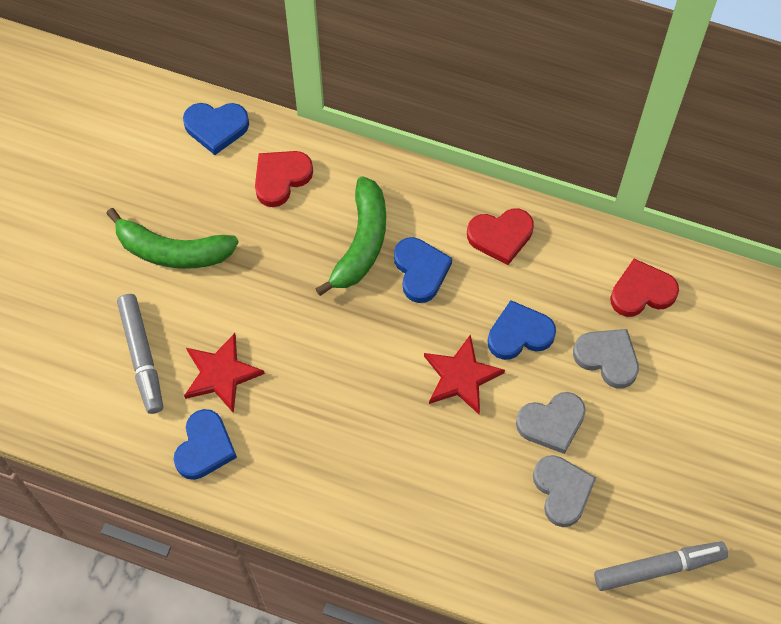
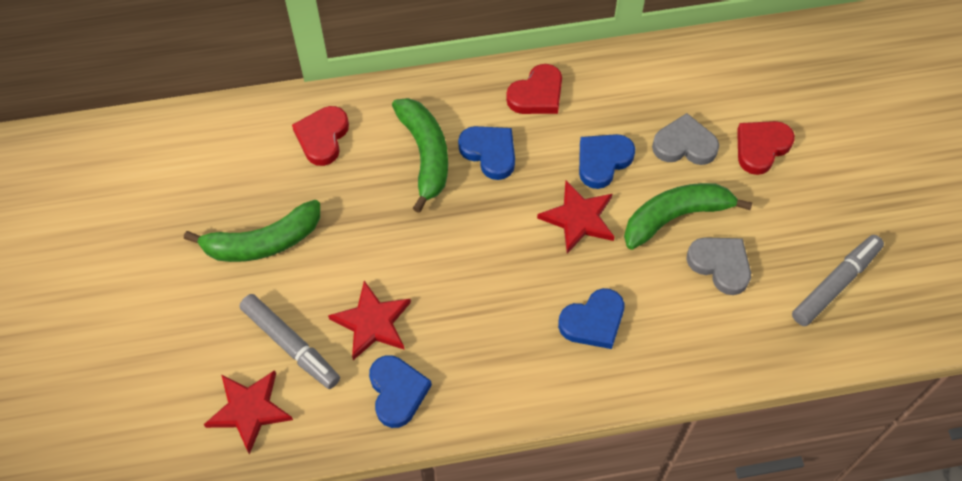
camera: 30 degrees left, 5 degrees down
blue heart [183,103,249,155] -> blue heart moved to [558,288,624,349]
grey heart [516,392,586,454] -> green banana [624,183,753,250]
red heart [610,259,679,317] -> red heart moved to [737,121,795,175]
none -> red star [204,370,293,454]

